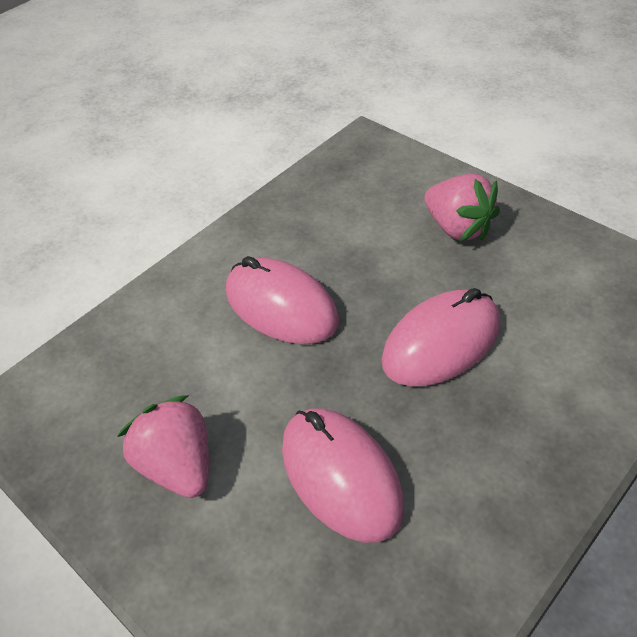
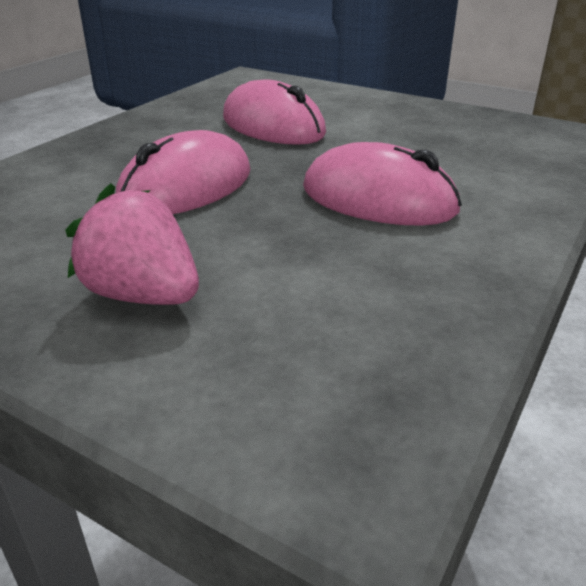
camera: 165 degrees right, 15 degrees down
pink strawberry [117,395,209,498] -> none

